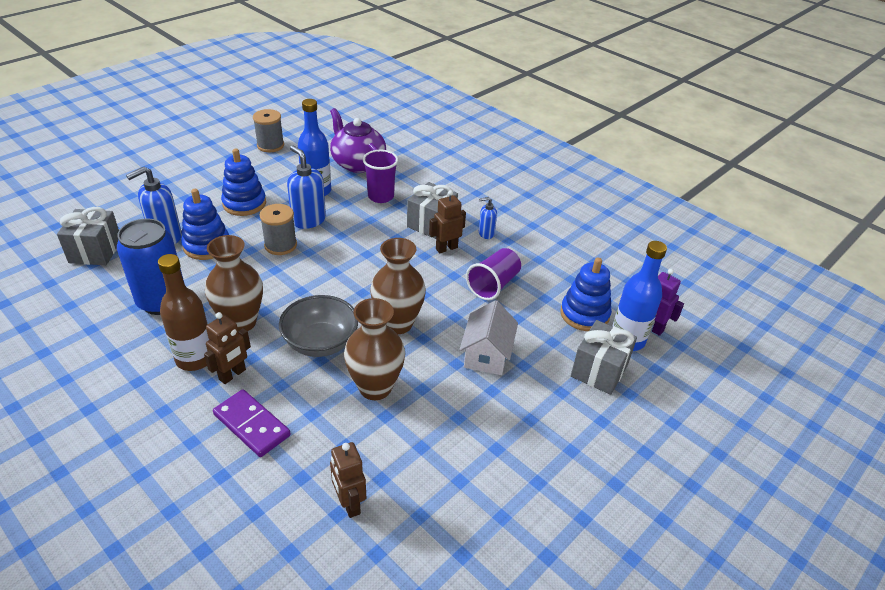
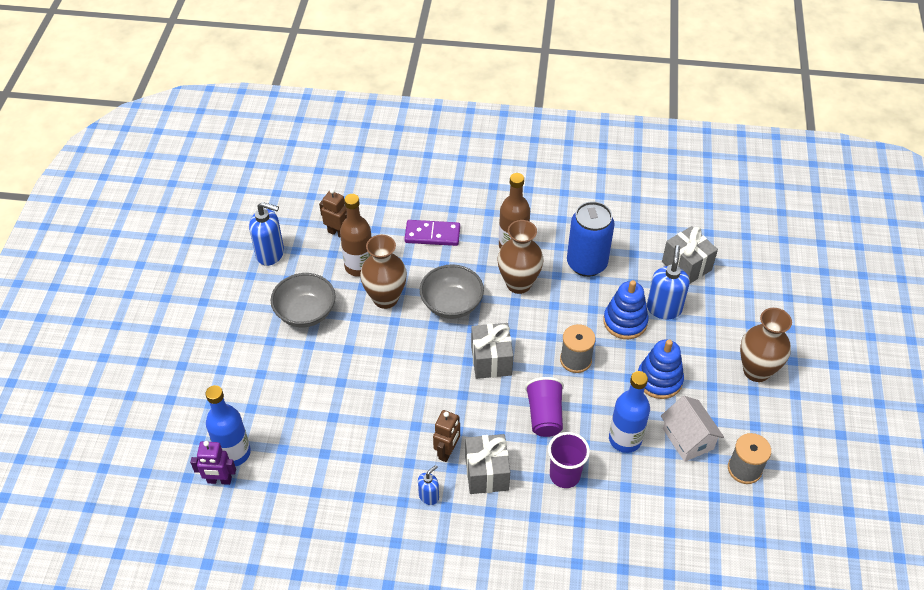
camera: 145 degrees right, 10 degrees up
brown robot [204,312,251,384] -> none
blue soap dispenser [287,145,326,229] -> blue soap dispenser moved to [249,202,284,266]
purple teapot [330,108,386,173] -> none
brown vase [370,238,426,334] -> brown vase moved to [740,308,792,382]
white house [459,300,518,375] -> white house moved to [661,396,724,462]
purple cup [466,248,521,300] -> purple cup moved to [525,377,564,437]
blue stacking toy [560,258,612,331] -> none
grey gift [571,320,637,395] -> grey gift moved to [471,323,513,379]
none -> grey bowl [271,273,336,327]
none -> brown bottle [340,194,371,277]

